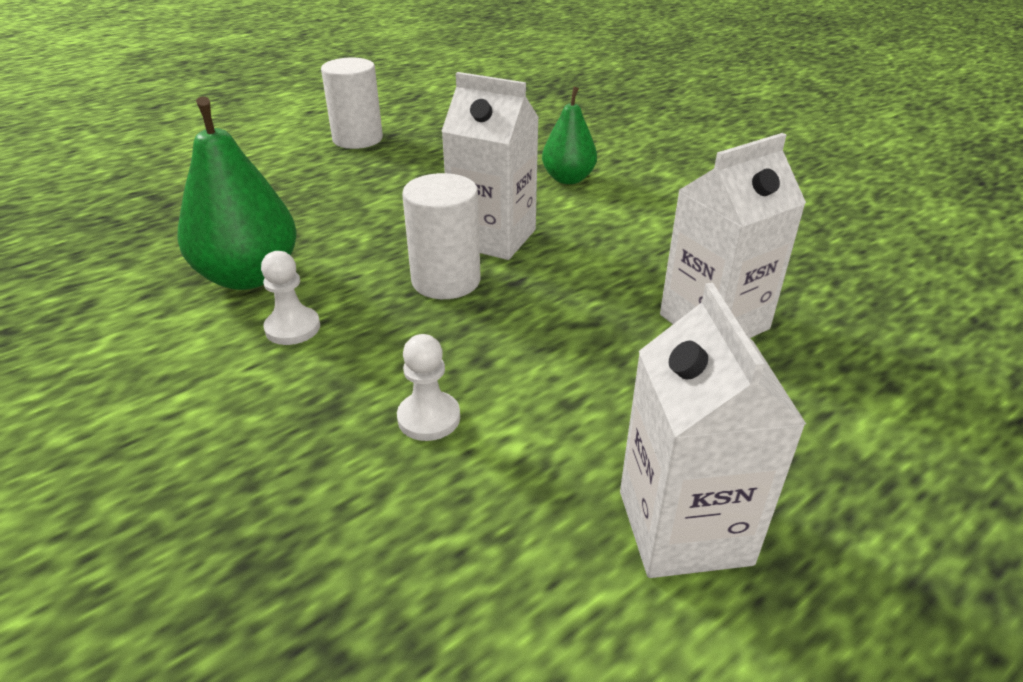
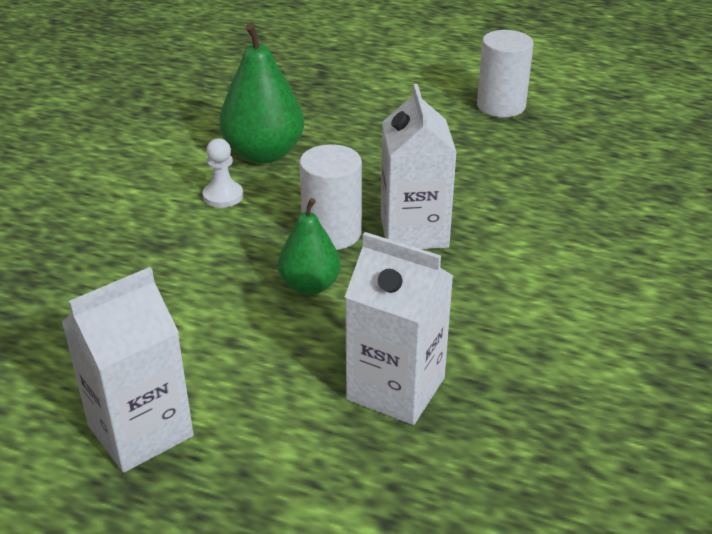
camera: 60 degrees right, 0 degrees up
white pawn [397,334,460,441] -> none
green pear [542,87,597,184] -> green pear moved to [278,198,341,295]

